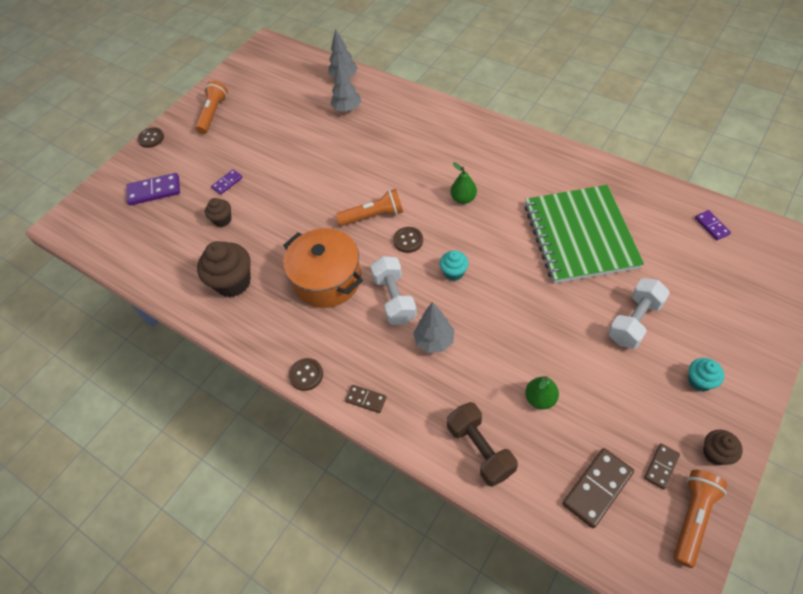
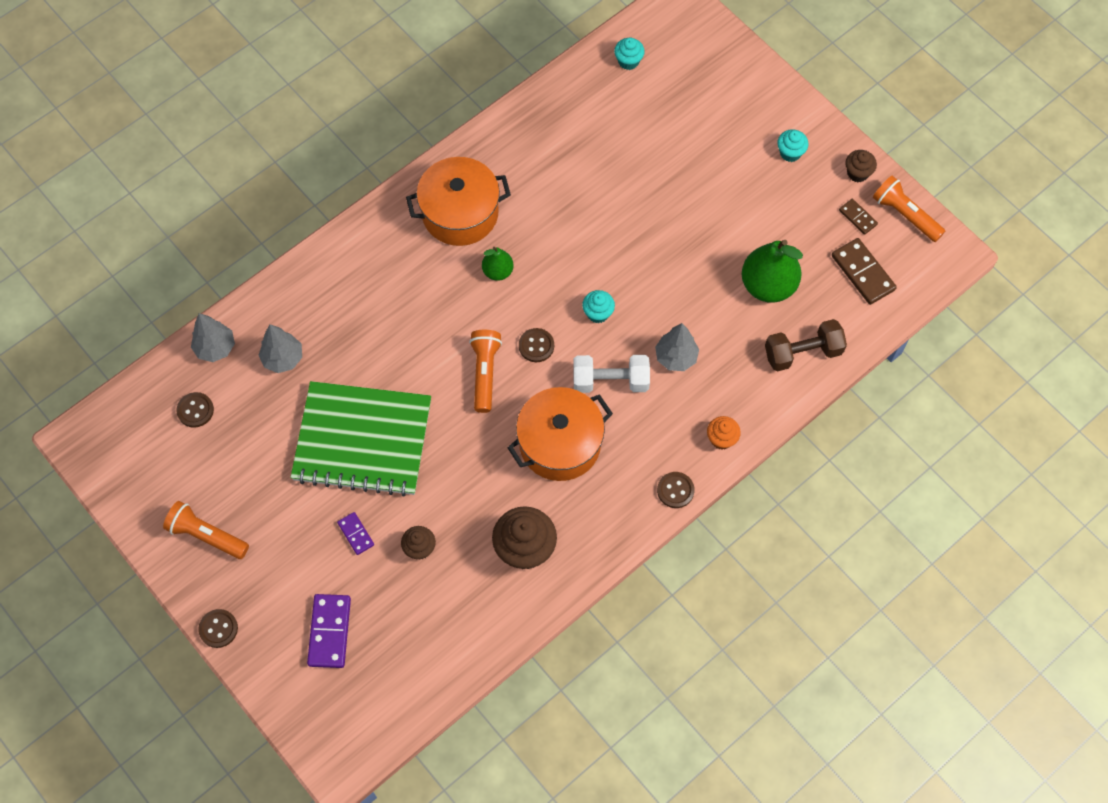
camera: 80 degrees left, 10 degrees up
brown domino [345,385,386,413] -> orange cupcake [707,416,741,449]
green notebook [524,185,644,283] -> green notebook moved to [290,381,431,496]
green pear [525,376,559,409] -> green pear [742,240,803,303], size x1.84
white dumbbell [608,278,670,349] -> none
purple domino [695,210,731,240] -> turquoise cupcake [614,38,645,70]
none -> brown button [176,392,214,428]
none -> orange pot [406,157,511,246]

